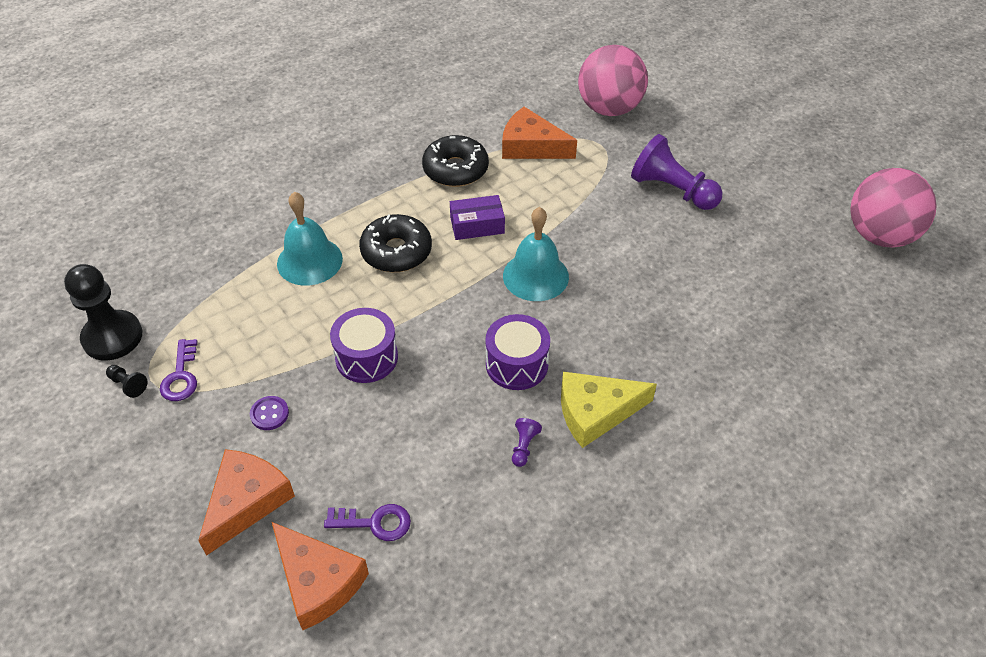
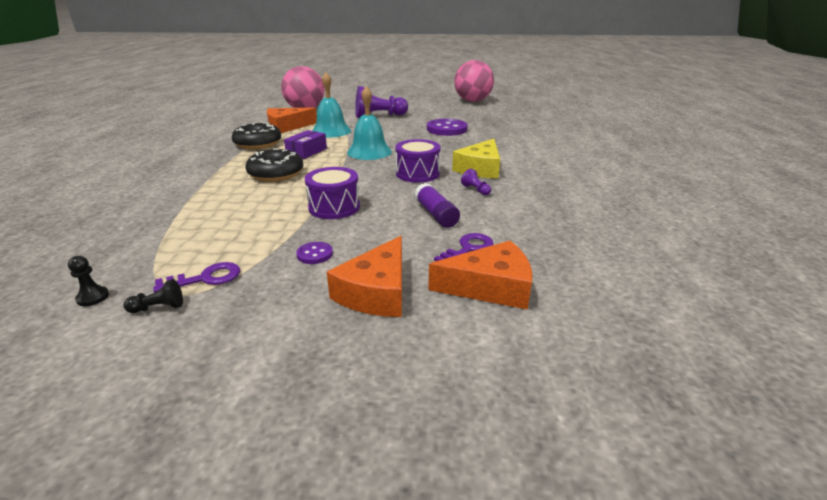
camera: 50 degrees left, 20 degrees down
black pawn [64,264,142,360] -> black pawn [68,256,109,306], size x0.42
purple key [160,339,197,401] -> purple key turned 60 degrees counterclockwise [153,262,240,293]
orange cheese [198,449,295,556] -> orange cheese turned 135 degrees counterclockwise [327,236,402,317]
turquoise bell [277,192,343,286] -> turquoise bell moved to [312,72,351,138]
none -> purple glue stick [414,183,460,228]
none -> purple button [427,119,468,136]

